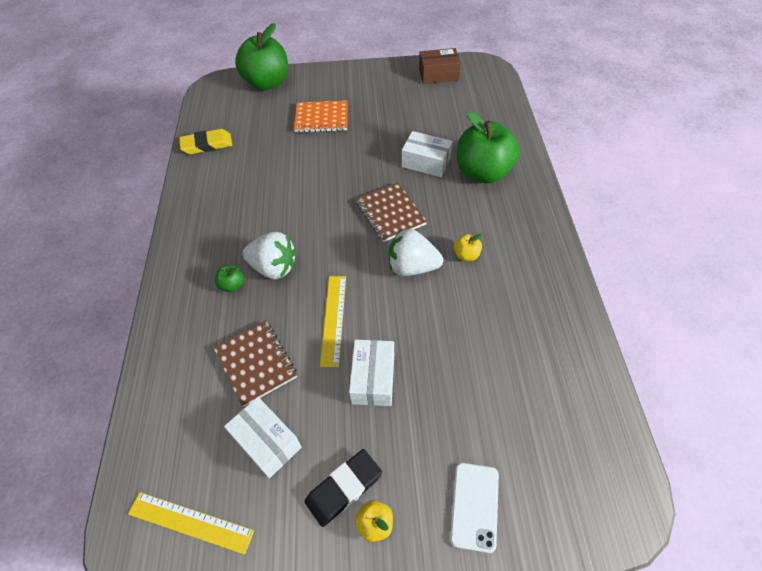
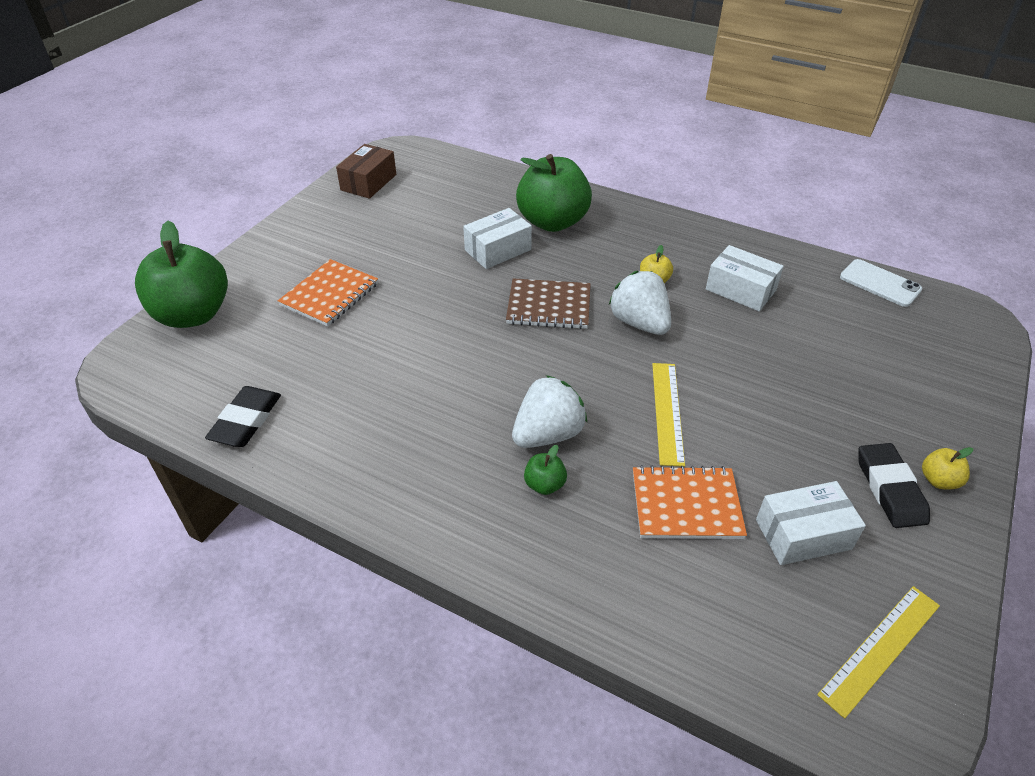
camera: 60 degrees left, 10 degrees down
yellow eraser [179,129,232,154] -> black eraser [205,386,281,447]
brown notebook [213,320,297,407] -> orange notebook [633,465,747,539]
yellow ruler [320,276,346,367] -> yellow ruler turned 60 degrees clockwise [652,363,685,467]
white box [349,339,394,406] -> white box moved to [706,245,784,311]
white strawberry [389,229,443,276] -> white strawberry turned 105 degrees clockwise [609,271,671,335]
white phone [450,463,499,553] -> white phone moved to [840,259,922,307]

